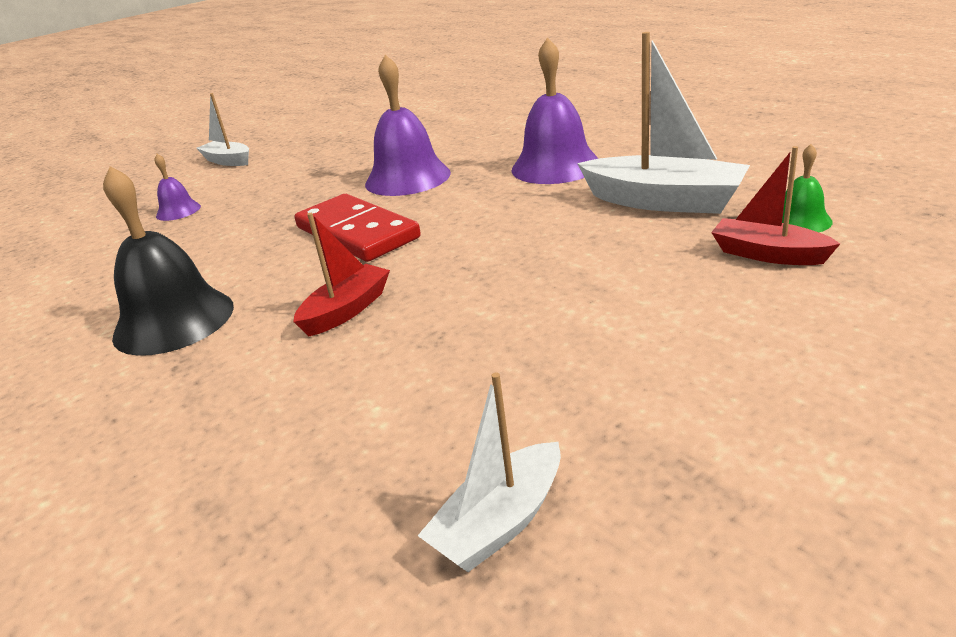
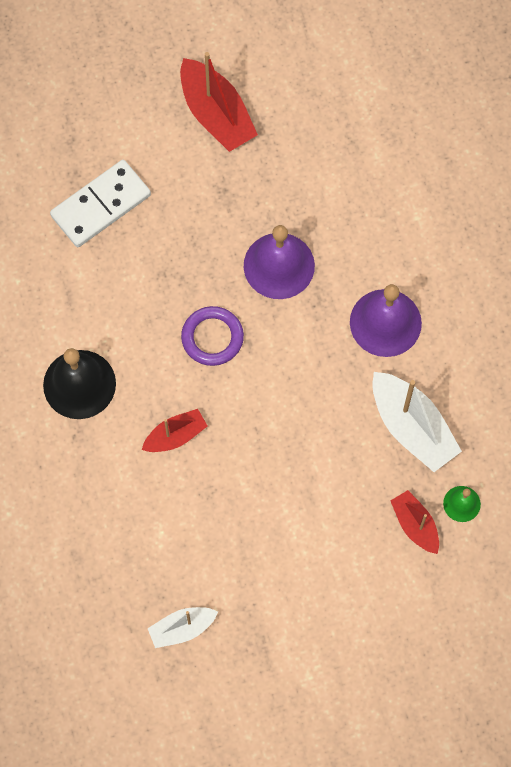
camera: 20 degrees right, 40 degrees up
purple bell [154,154,201,221] -> white domino [50,160,151,247]
white boat [196,93,249,166] -> none
red domino [294,194,421,262] -> purple ring [181,306,244,366]
none -> red boat [180,52,258,152]

